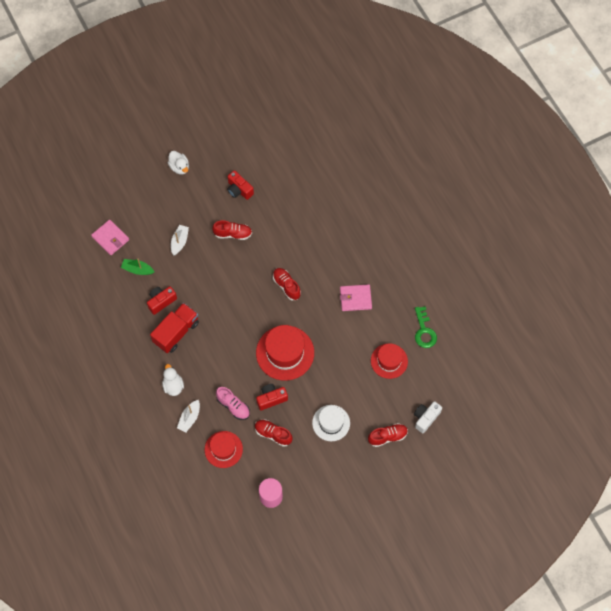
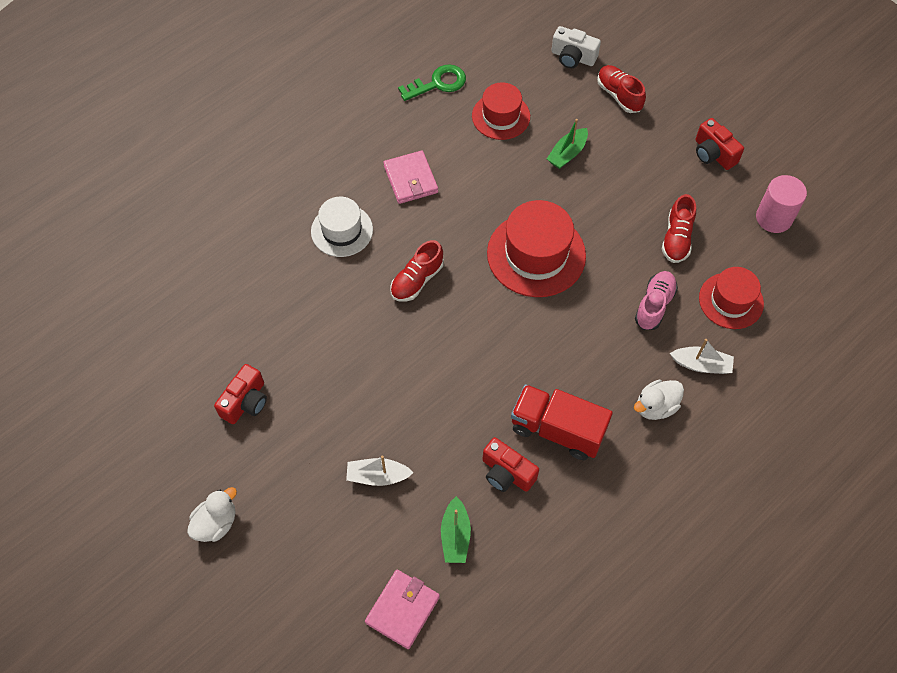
camera: 105 degrees left, 5 degrees down
red shoe [212,220,252,240] -> none
red camera [256,384,288,410] -> red camera moved to [695,118,744,170]
white hat [312,405,350,441] -> white hat moved to [311,197,373,257]
none -> green boat [547,119,588,169]

